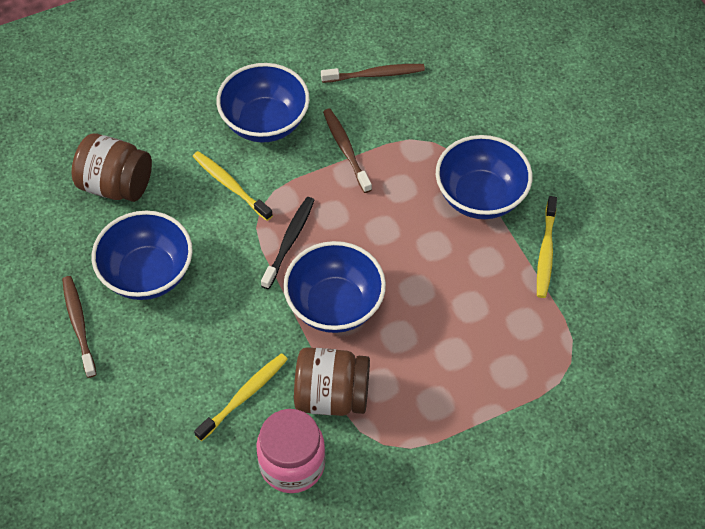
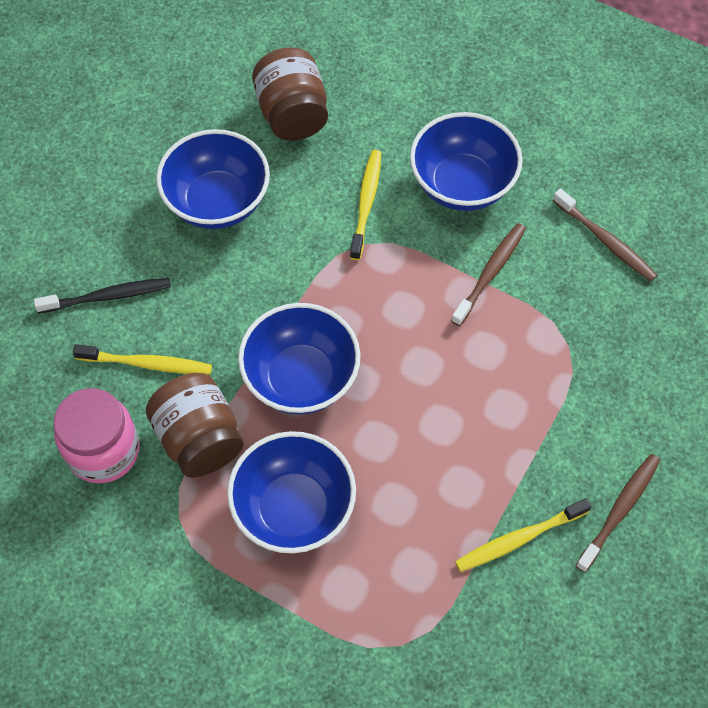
camera: 55 degrees right, 5 degrees up
brown toothbrush [62,276,97,378] -> brown toothbrush moved to [575,454,661,573]
black toothbrush [261,197,314,289] -> black toothbrush moved to [34,278,171,313]
blue bowl [436,135,532,219] -> blue bowl moved to [227,431,356,553]

